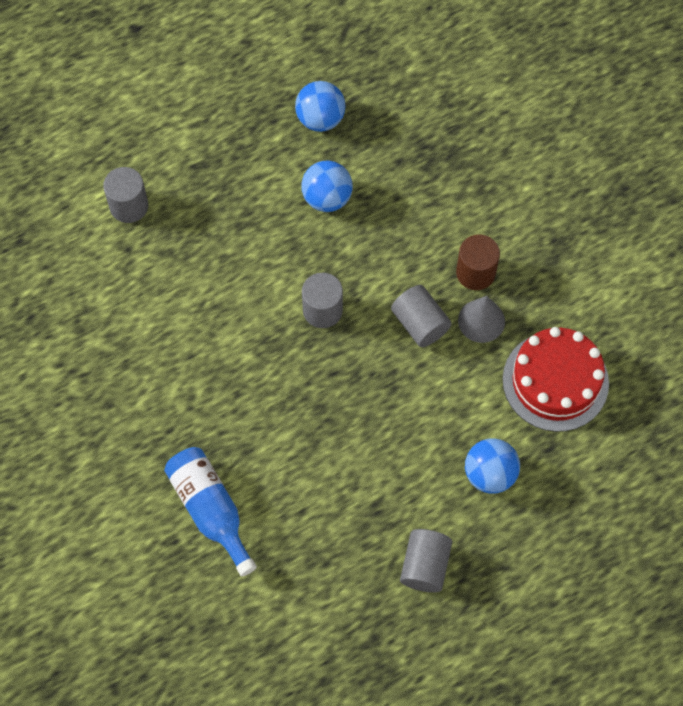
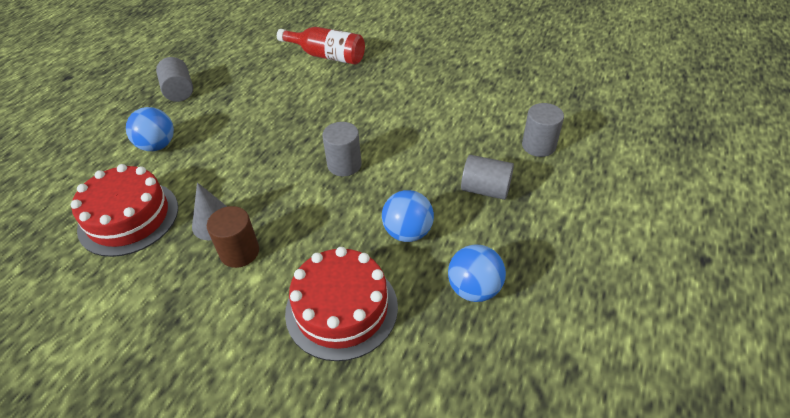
camera: 145 degrees right, 20 degrees down
blue bottle [164,447,257,577] -> red bottle [277,27,365,65]
grey cylinder [391,285,452,347] -> grey cylinder moved to [461,155,514,200]
none -> red cake [285,247,398,361]

